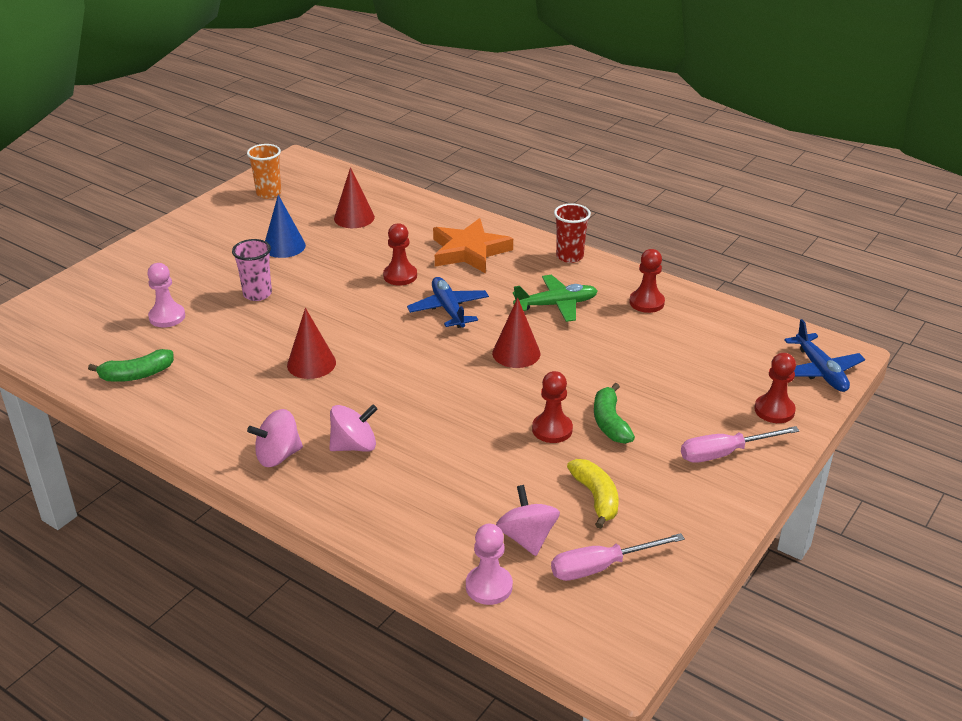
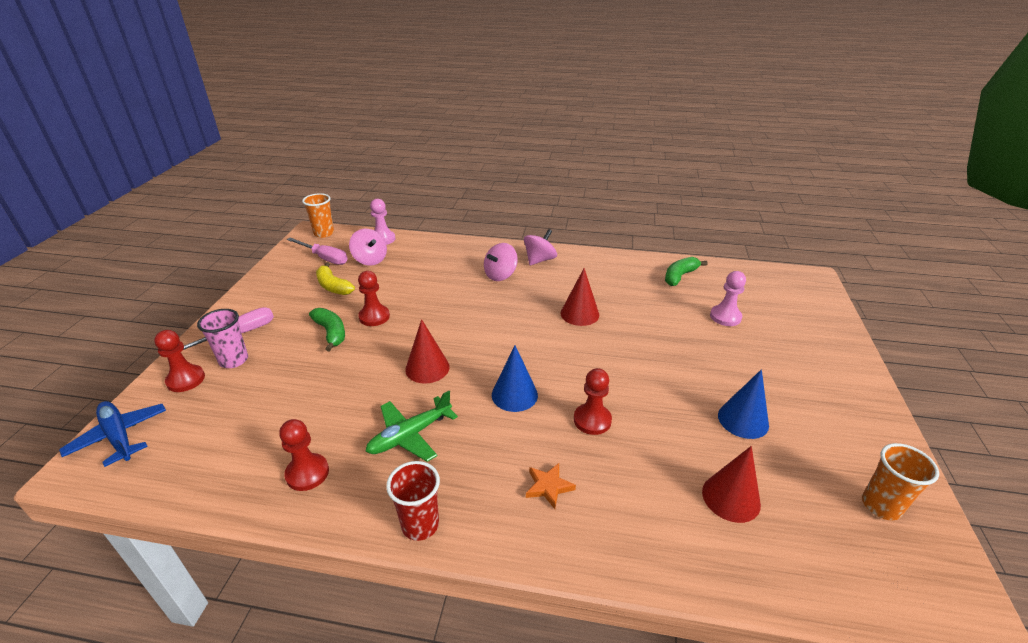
camera: 155 degrees right, 0 degrees up
pink cup [232,239,272,301] -> pink cup moved to [197,309,248,368]
blue plane [407,277,489,328] -> blue cone [492,345,538,412]
orange star [433,218,513,274] -> orange star [526,463,576,509], size x0.47
pink screwdriver [551,533,685,581] -> pink screwdriver turned 75 degrees clockwise [287,237,348,265]
none -> orange cup [302,193,334,238]

